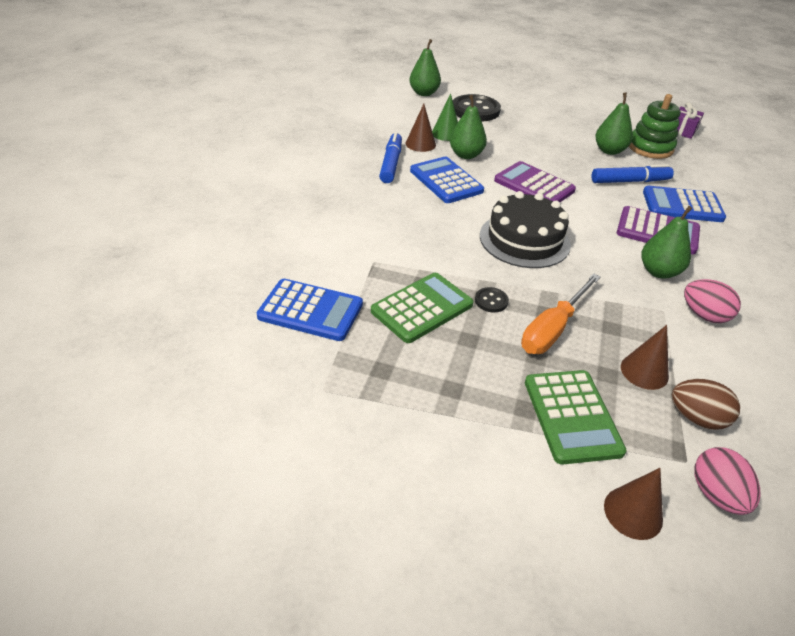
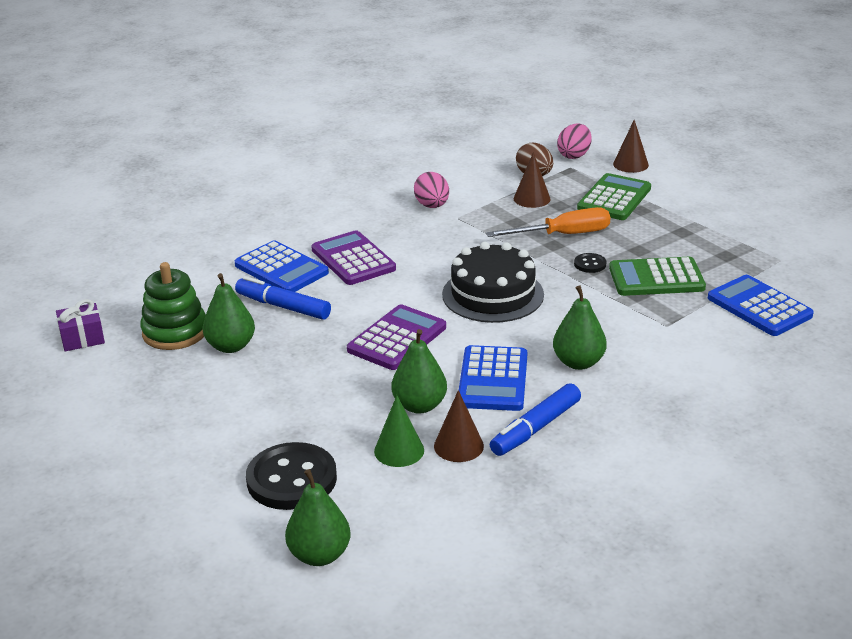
camera: 140 degrees left, 10 degrees down
purple calculator [494,161,576,202] -> purple calculator turned 135 degrees counterclockwise [347,305,446,370]
green pear [641,206,693,279] -> green pear moved to [553,285,607,370]

